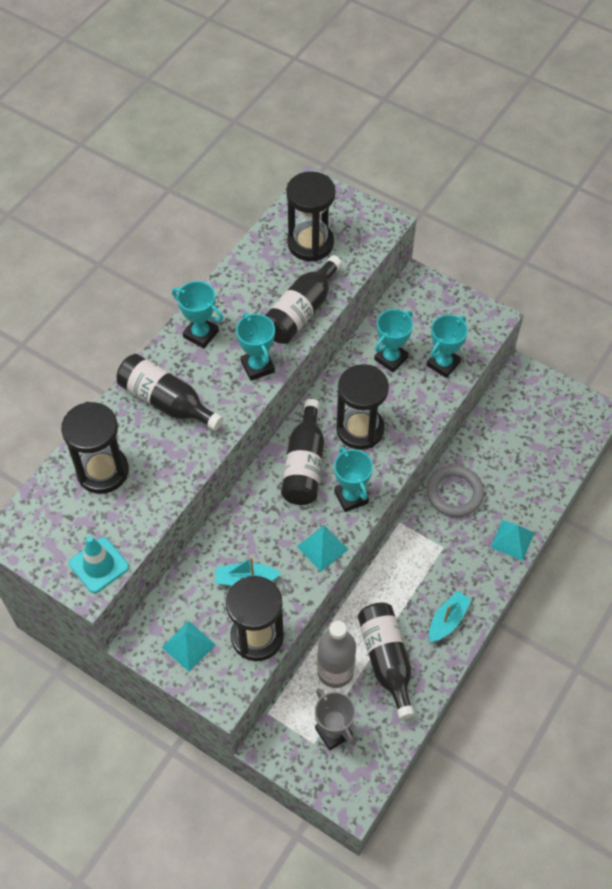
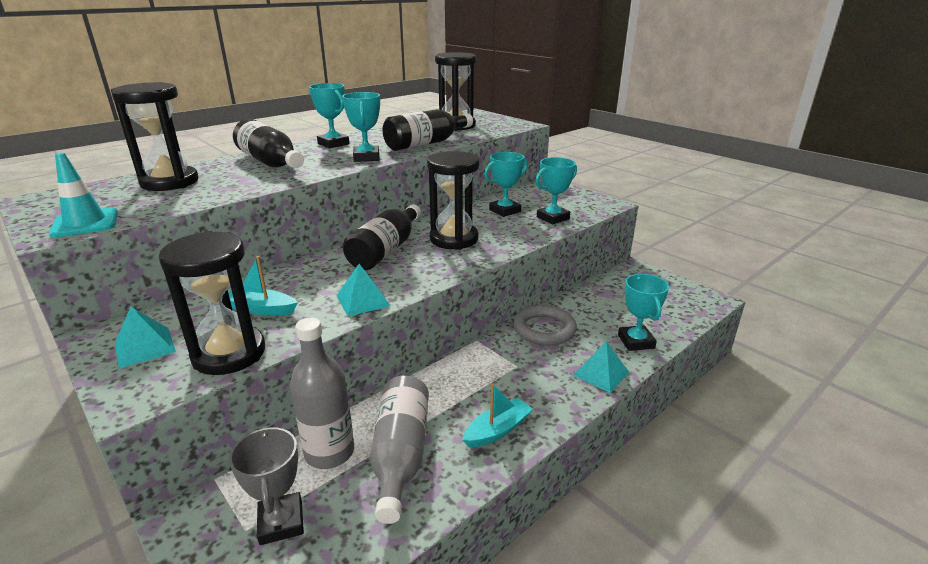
camera: 15 degrees right, 30 degrees down
turquoise trophy [334,446,373,512] -> turquoise trophy moved to [618,274,669,351]
black bottle [358,602,415,720] -> grey bottle [370,376,429,524]

